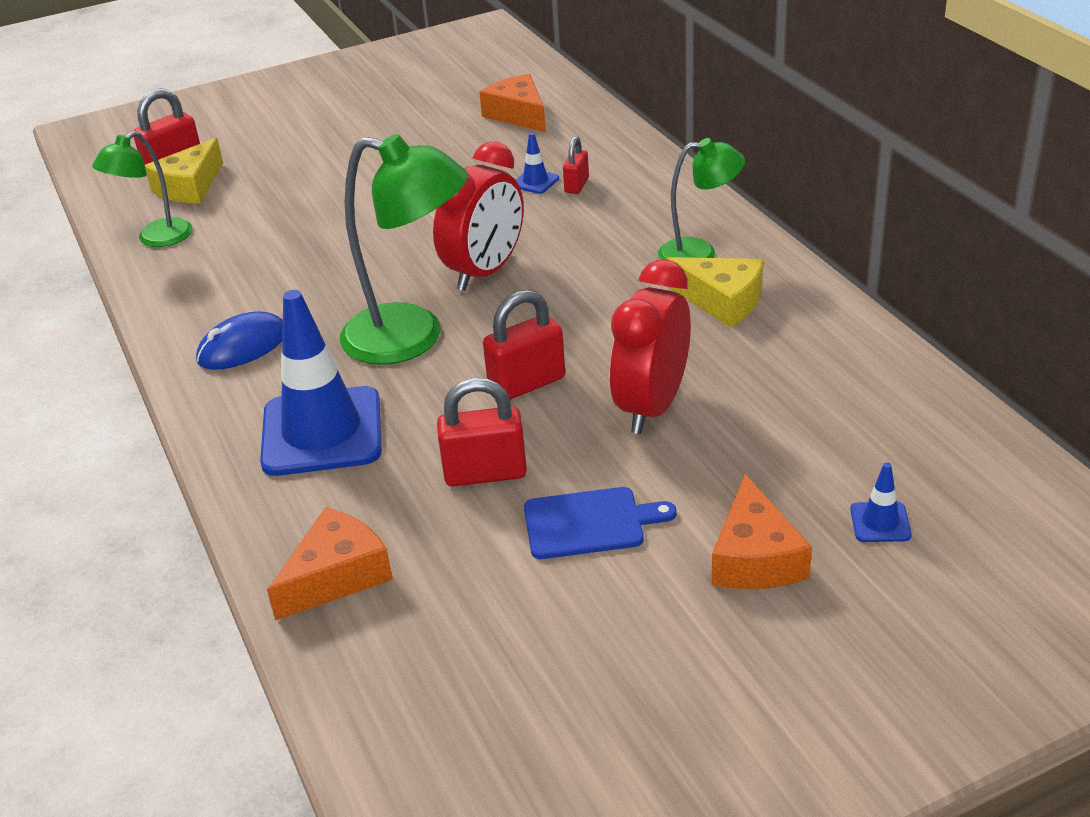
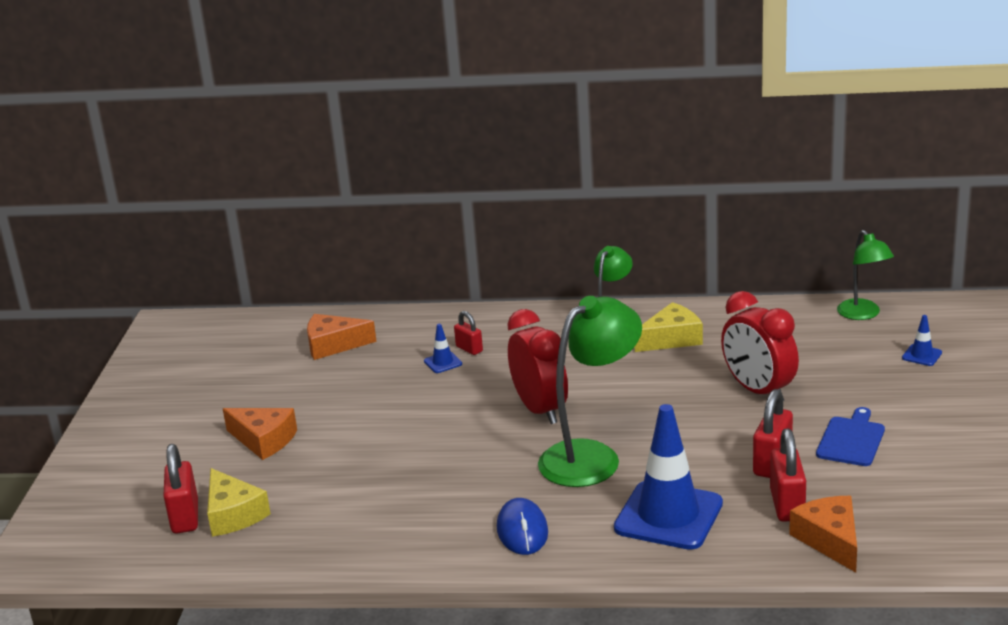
camera: 60 degrees left, 10 degrees down
green lamp [92,131,192,247] -> green lamp moved to [837,230,894,320]
red padlock [483,290,565,400] -> red padlock moved to [770,429,806,522]
orange cheese [712,474,812,589] -> orange cheese moved to [223,408,297,460]

